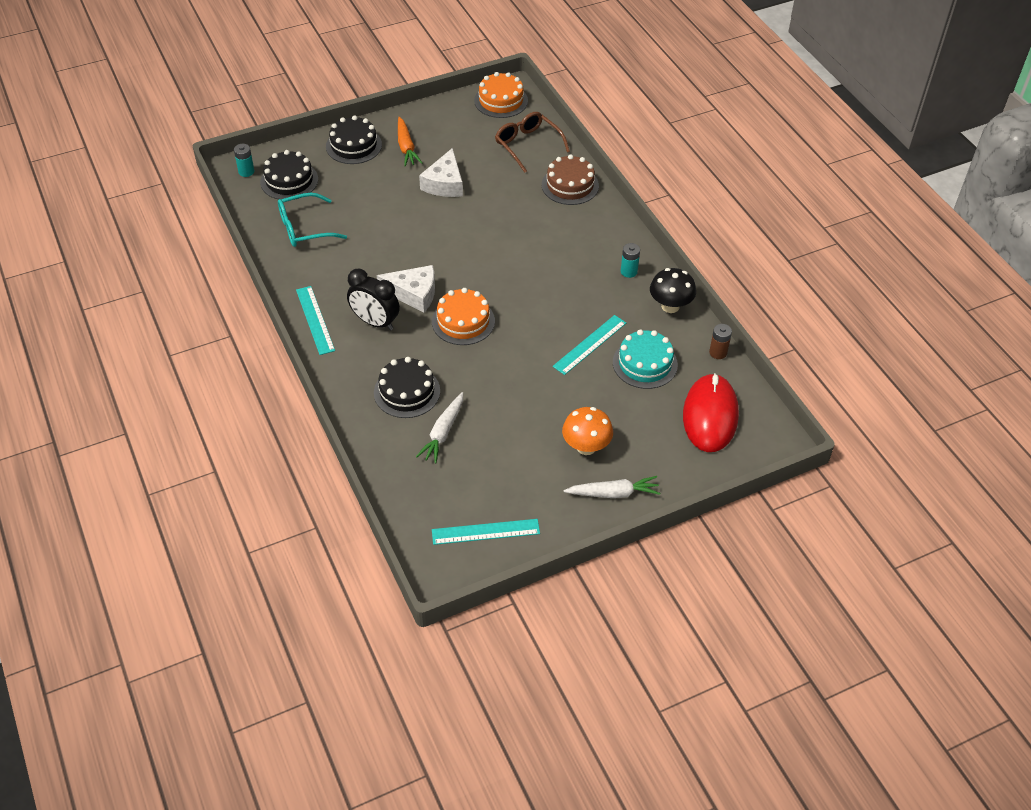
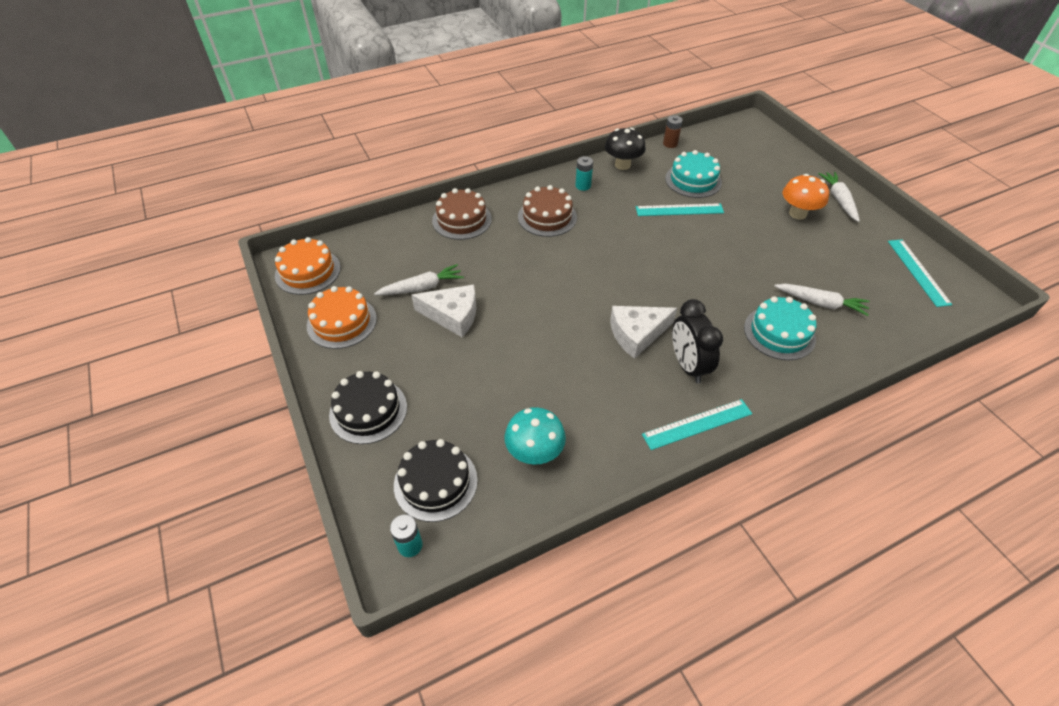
camera: 90 degrees left, 0 degrees up
turquoise glasses [278,193,347,247] -> turquoise mushroom [505,407,566,465]
black clock [347,269,400,330] -> black clock turned 135 degrees clockwise [672,299,723,383]
black cake [374,357,440,418] -> turquoise cake [744,296,816,360]
white cheese [377,265,435,313] -> white cheese turned 120 degrees counterclockwise [610,306,677,359]
orange carrot [398,117,422,166] -> none
orange cake [432,288,495,345] -> orange cake moved to [307,286,377,349]
brown glasses [495,112,570,173] -> none
turquoise ruler [553,315,626,375] -> turquoise ruler turned 45 degrees counterclockwise [636,203,724,216]
red mouse [683,373,739,452] -> none
none -> white carrot [374,264,464,295]
none -> brown cake [518,185,577,237]

